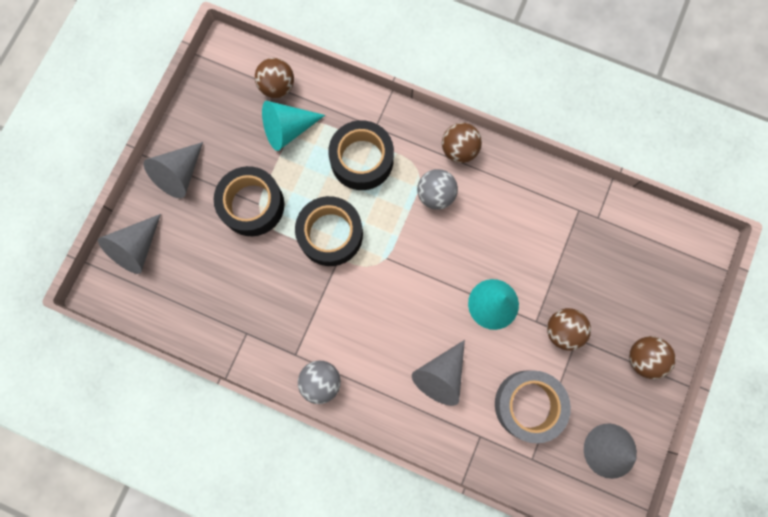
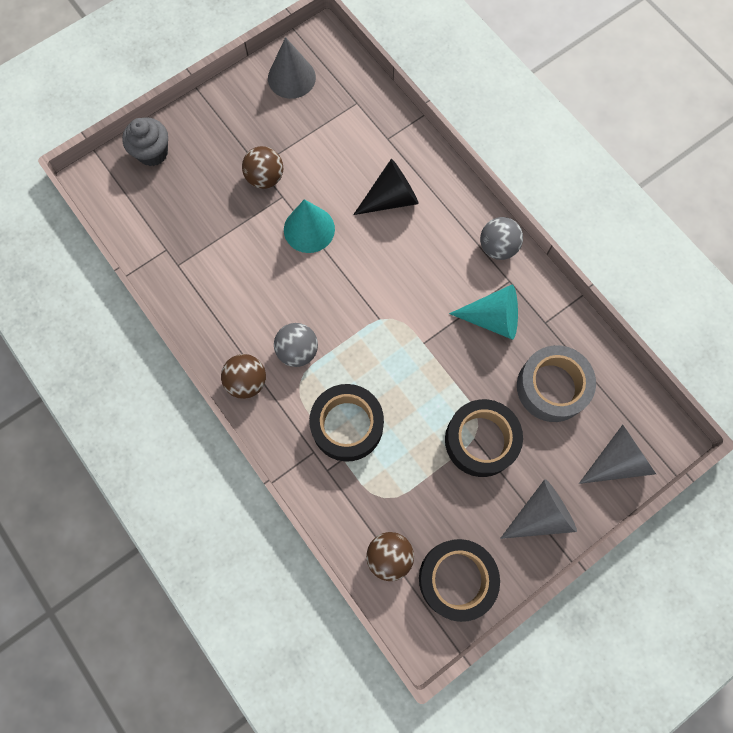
camera: 150 degrees left, 5 degrees down
turquoise cone [262,101,325,151] -> turquoise cone moved to [449,285,518,340]
black tape [295,196,363,266] -> black tape moved to [419,539,500,622]
grey cone [412,340,465,406] -> black cone [353,159,419,215]
grey tape [495,370,571,443] -> grey tape moved to [517,345,596,422]
brown ball [629,336,676,379] -> none
none -> grey cupcake [122,117,168,166]

